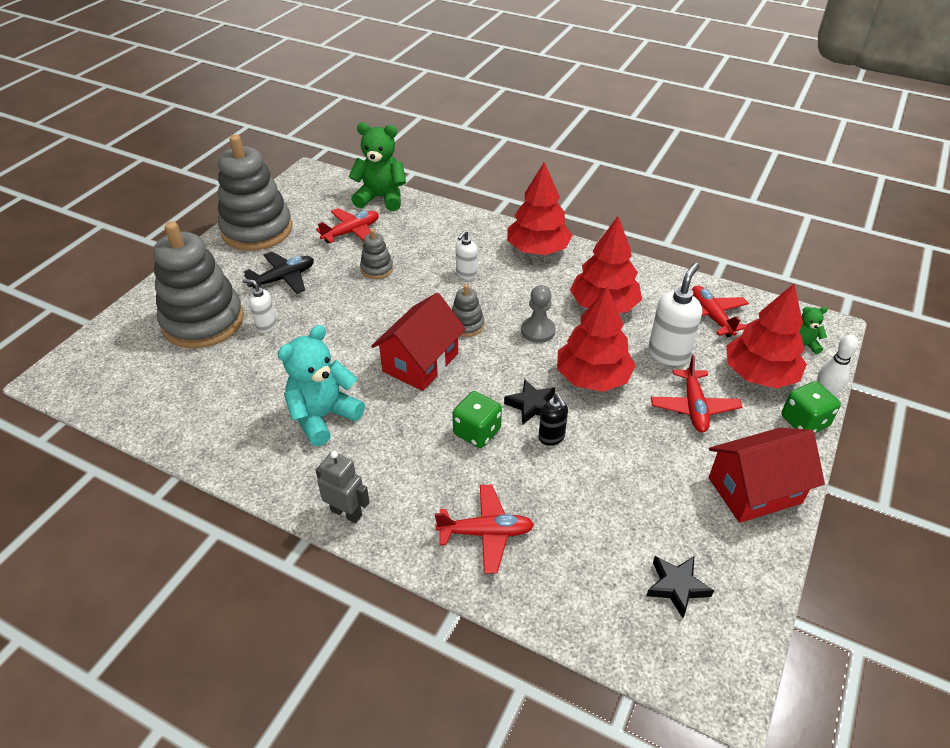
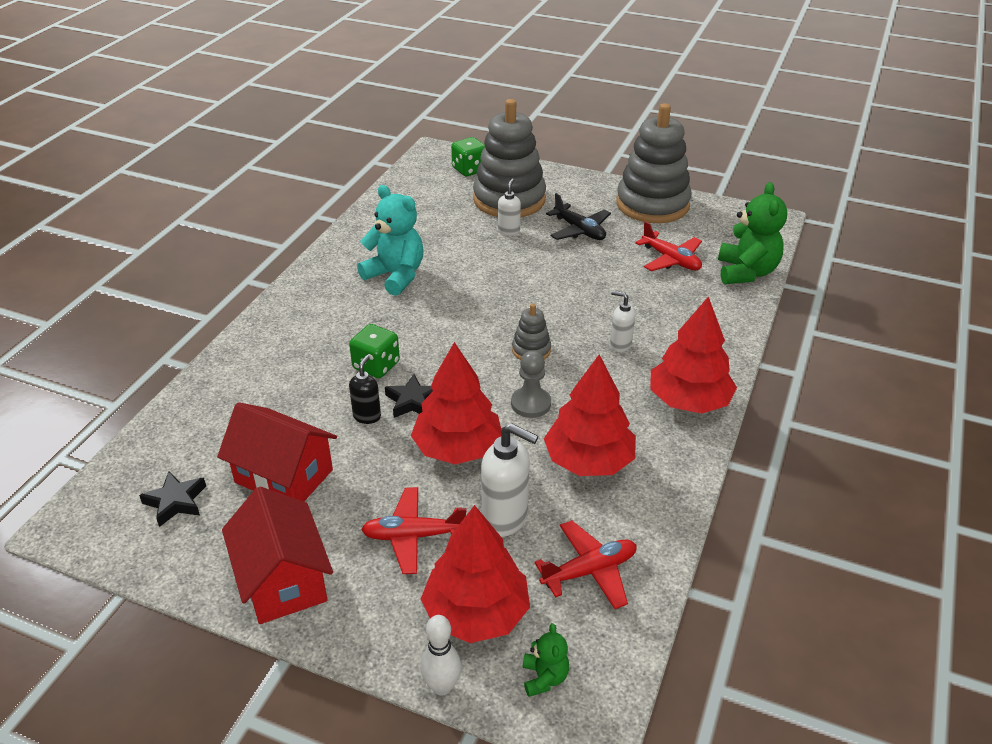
camera: 85 degrees right, 5 degrees down
grey robot [316,451,370,523] -> none
grey stacking toy [360,229,393,279] -> none
red house [371,293,466,391] -> red house moved to [217,402,337,501]
red plane [435,485,534,574] -> none
black soap dispenser [538,394,568,446] -> black soap dispenser turned 135 degrees clockwise [349,355,381,424]
green dice [781,381,841,433] -> green dice moved to [451,137,485,176]

